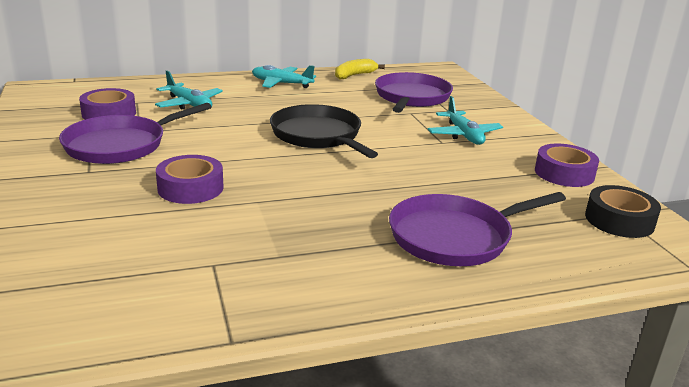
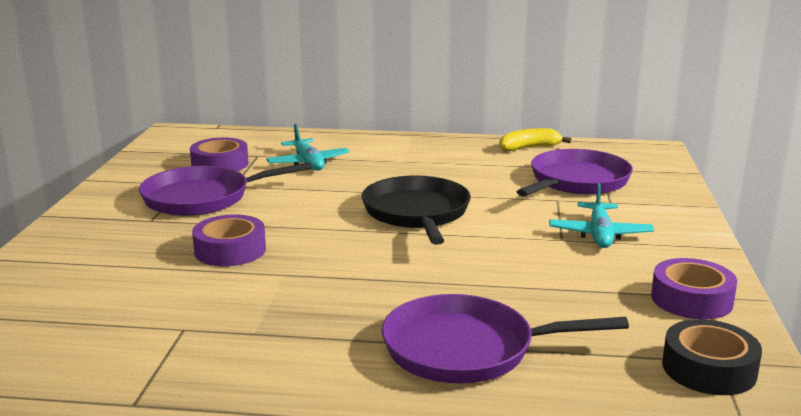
camera: 25 degrees right, 5 degrees down
turquoise plane [252,65,316,88] -> none

